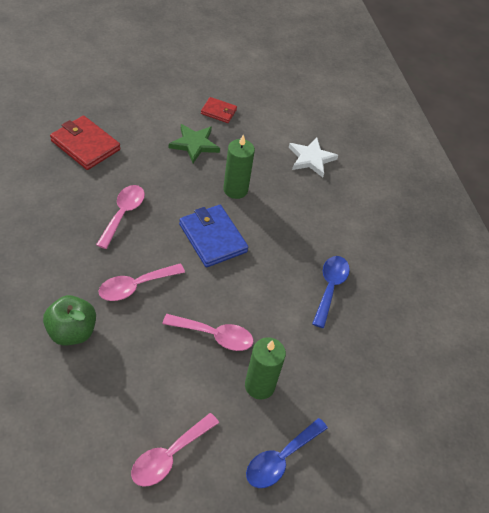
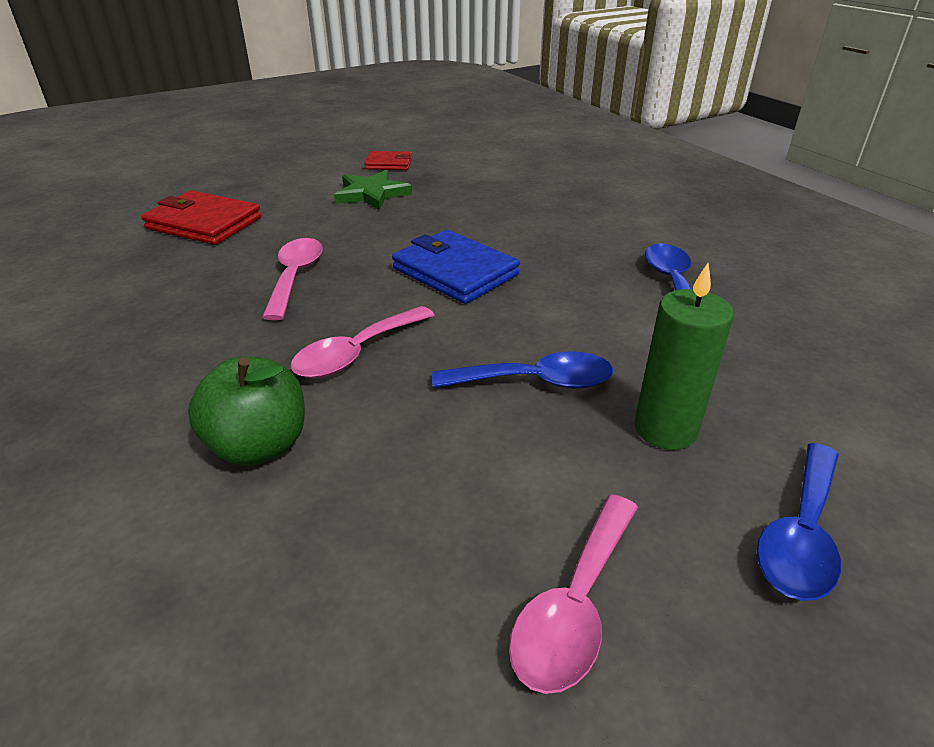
camera: 10 degrees left, 15 degrees down
pink spoon [162,314,253,351] -> blue spoon [432,351,613,389]
green candle [223,134,255,199] -> none
white star [289,138,338,177] -> none

